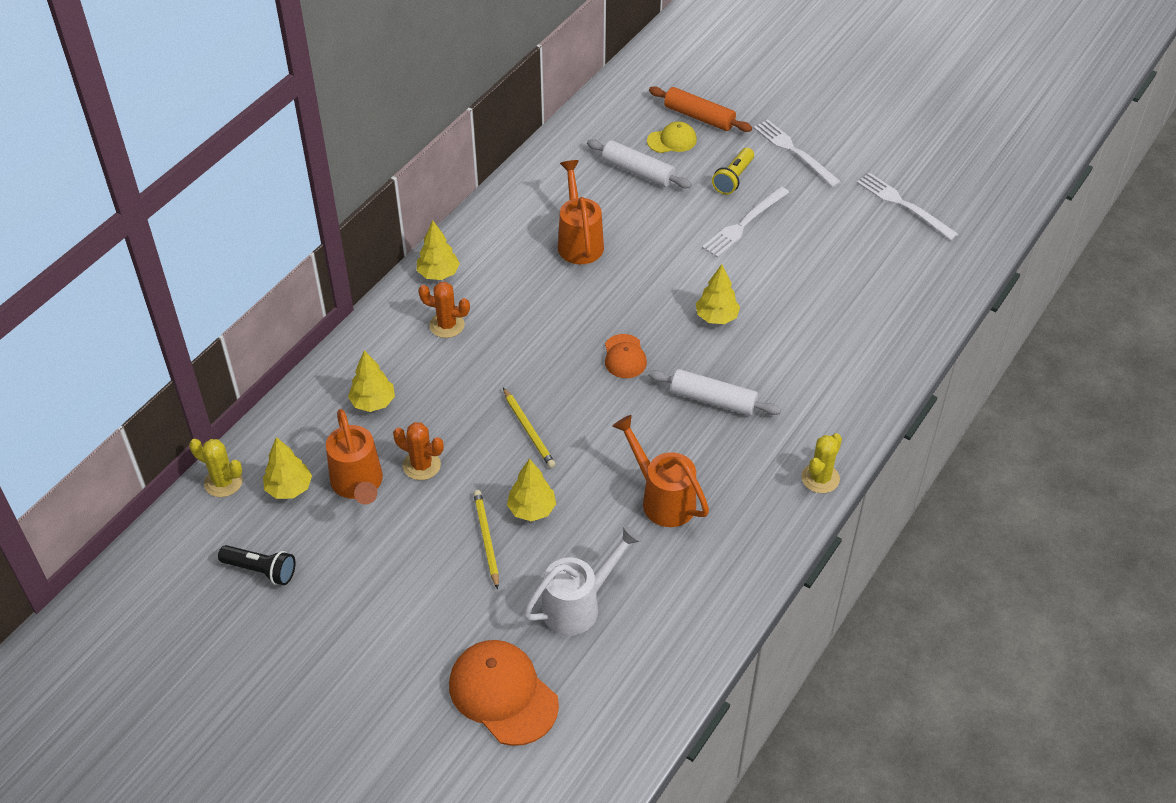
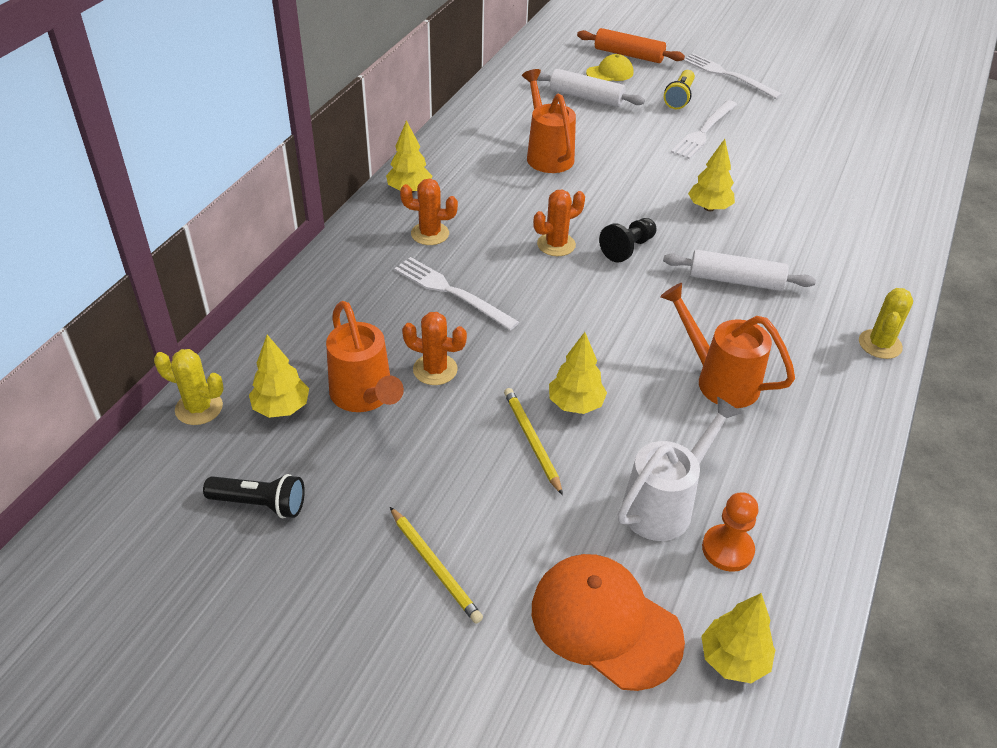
camera: 10 degrees left, 5 degrees down
yellow tree [348,350,395,412] -> yellow tree moved to [701,593,776,683]
yellow pencil [503,388,556,468] -> yellow pencil moved to [390,507,483,624]
orange cap [605,334,647,378] -> black pawn [599,218,656,262]
white fork [857,173,959,240] -> white fork moved to [394,257,519,330]
none -> orange cactus [533,190,585,256]
none -> orange pawn [702,492,759,572]

